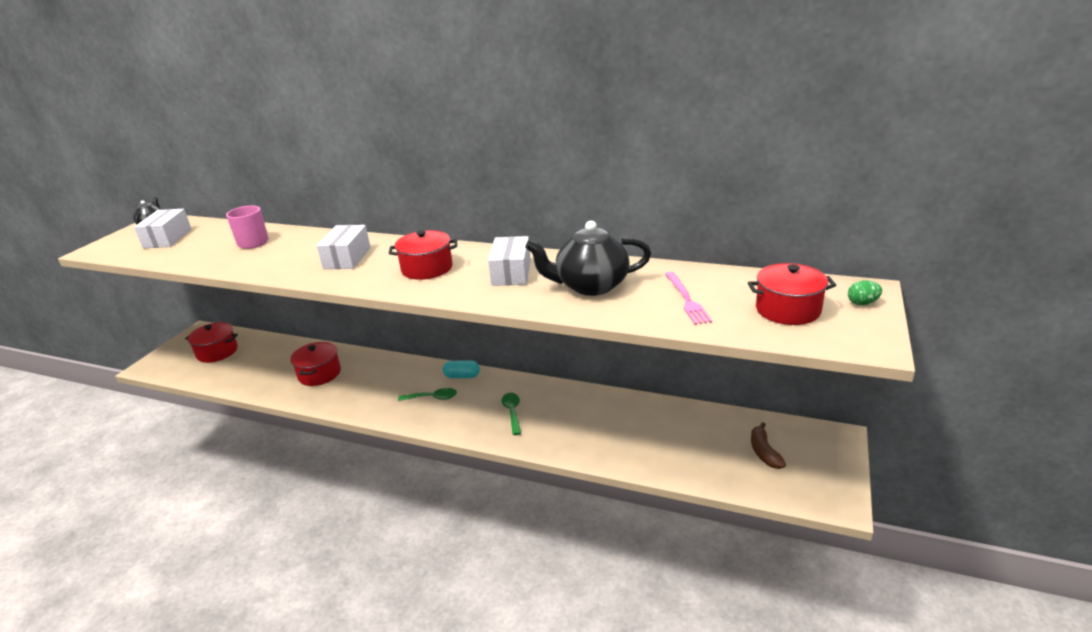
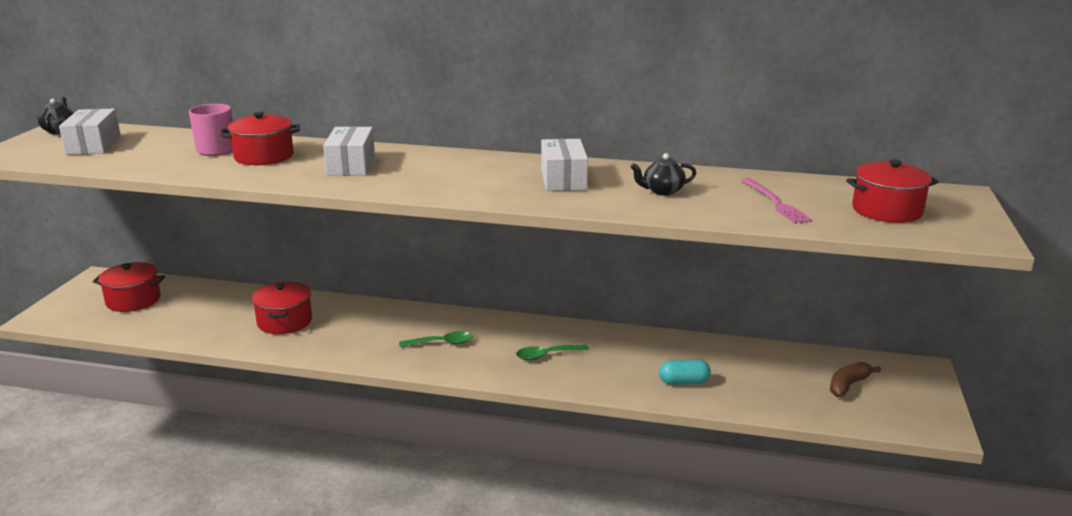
camera: 10 degrees left, 5 degrees down
red pot [389,230,457,280] -> red pot moved to [220,112,300,165]
turquoise capsule [443,360,480,378] -> turquoise capsule moved to [659,360,711,385]
green spoon [502,393,521,435] -> green spoon turned 90 degrees counterclockwise [516,344,589,360]
black teapot [525,221,651,296] -> black teapot [630,153,696,196], size x0.50
brown banana [751,422,786,469] -> brown banana turned 60 degrees clockwise [830,362,881,397]
green egg [848,281,882,305] -> none

